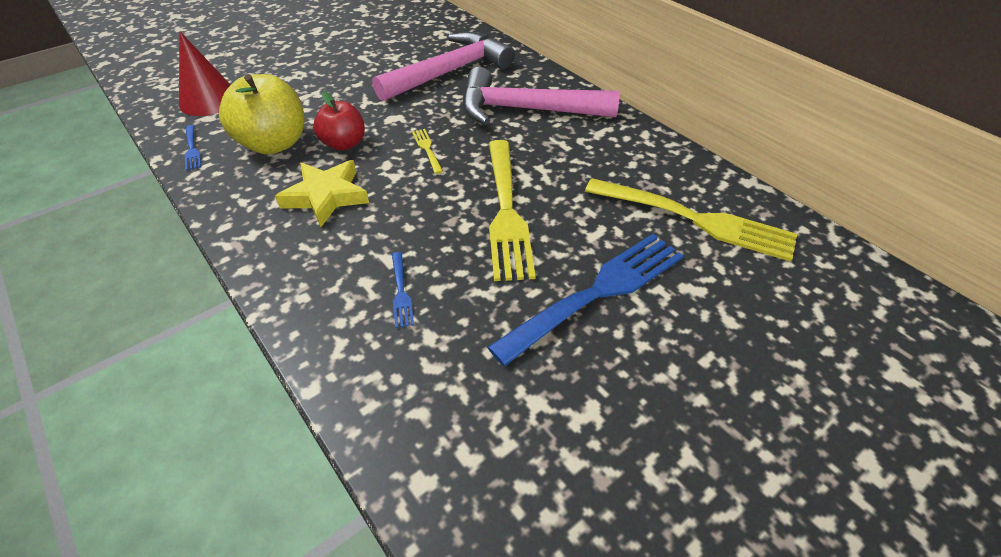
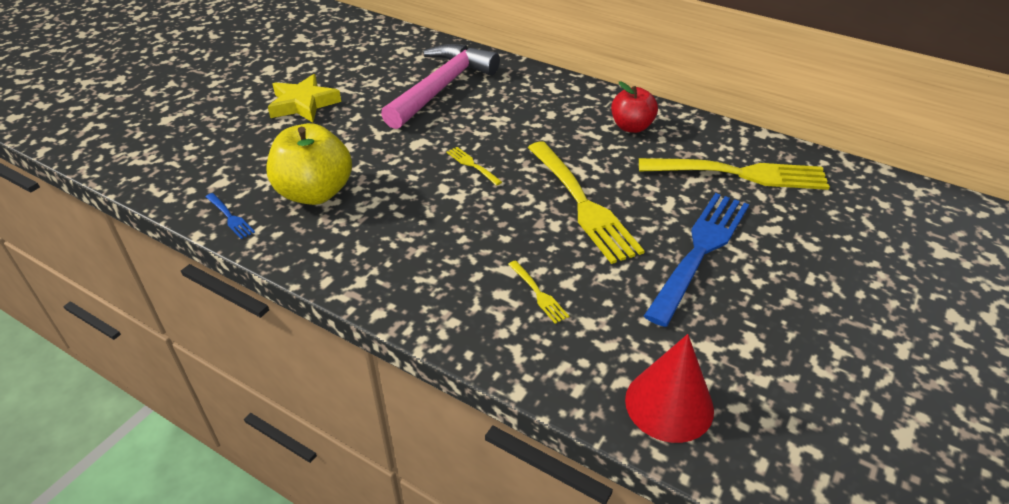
camera: 20 degrees left, 5 degrees down
red cone [179,31,231,116] -> red cone moved to [625,334,714,443]
yellow star [275,160,369,227] -> yellow star moved to [268,74,341,123]
red apple [313,91,365,151] -> red apple moved to [611,81,658,133]
blue fork [392,252,414,328] -> yellow fork [508,260,569,324]
pink hammer [463,67,620,125] -> none

